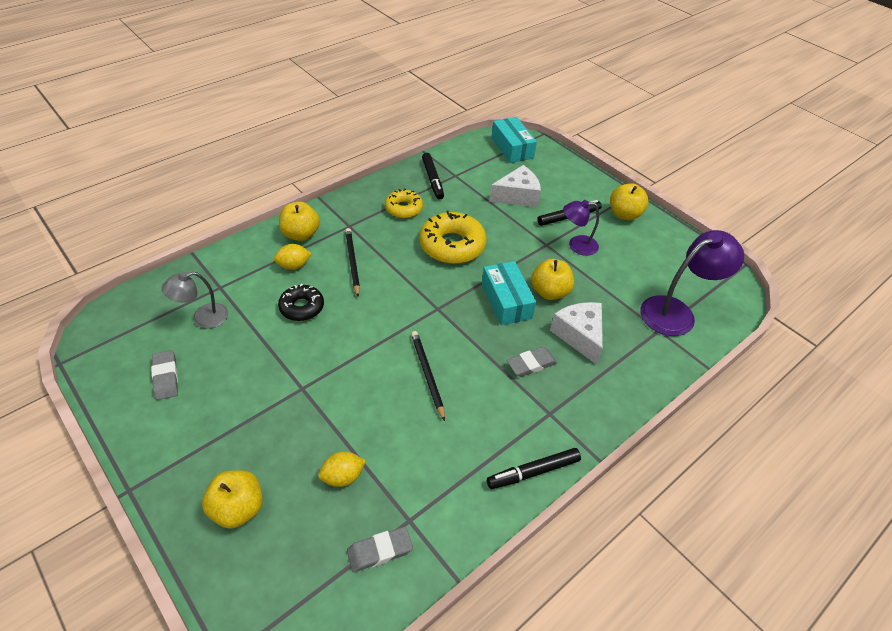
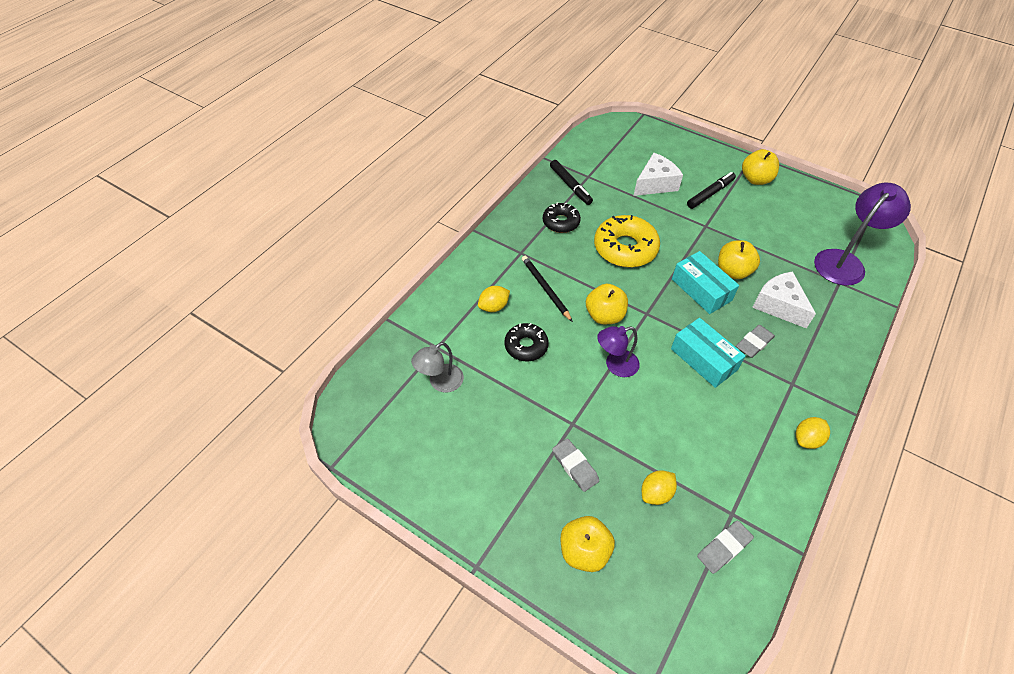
camera: 15 degrees left, 5 degrees up
grey eraser [151,350,178,400] -> grey eraser moved to [552,438,599,492]
yellow apple [279,202,320,241] -> yellow apple moved to [586,284,628,324]
yellow donut [385,189,423,218] -> black donut [543,202,581,233]
black pencil [411,331,445,421] -> none
black marker [487,448,581,489] -> yellow lemon [796,417,830,449]
turquoise box [491,117,537,163] -> turquoise box moved to [671,318,746,388]
purple lamp [563,200,599,256] -> purple lamp moved to [597,326,640,377]

